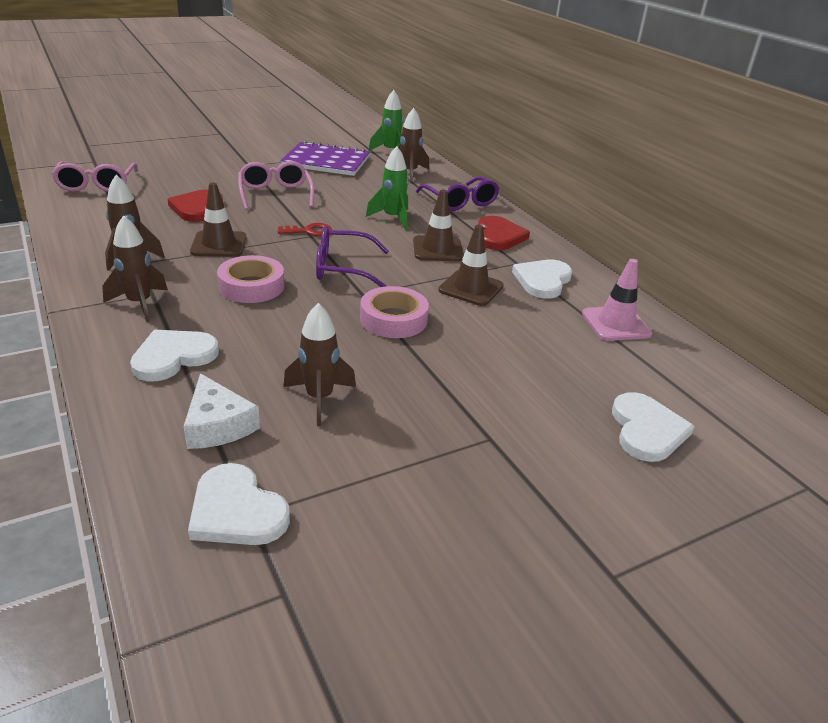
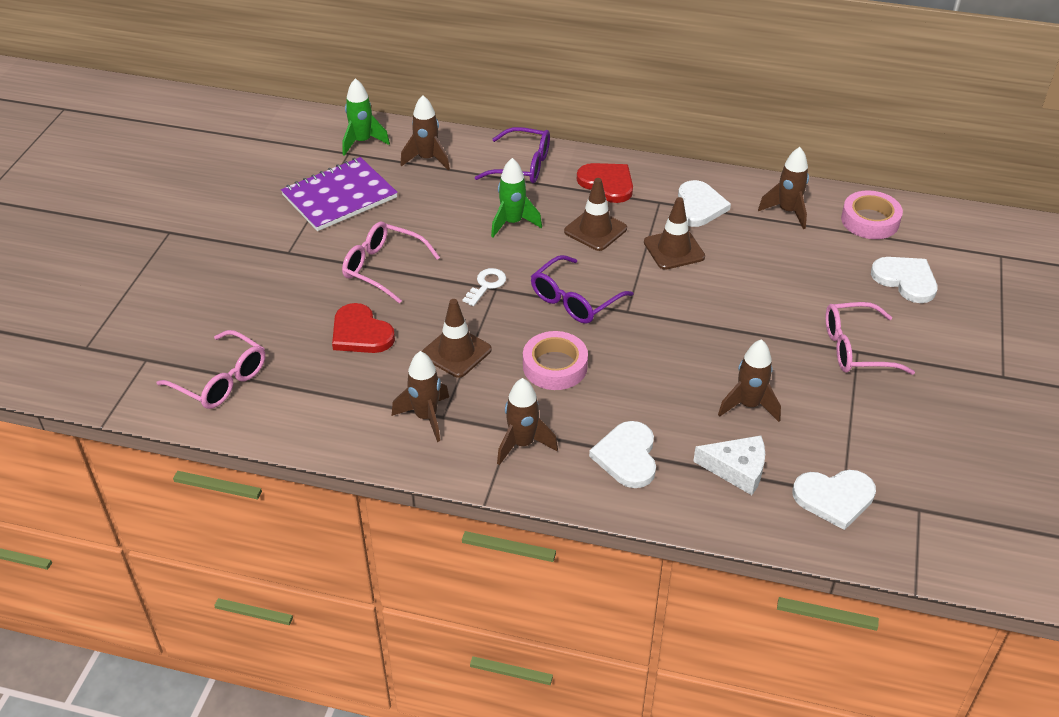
camera: 45 degrees left, 10 degrees up
red key [277,223,332,236] -> white key [463,268,506,306]
pink tape [360,286,429,338] -> pink tape moved to [841,190,903,239]
white heart [512,260,572,299] -> white heart turned 150 degrees counterclockwise [678,180,731,227]
pink traffic cone [582,259,652,341] -> brown rocket [758,147,809,229]
none -> pink glasses [826,302,915,375]

